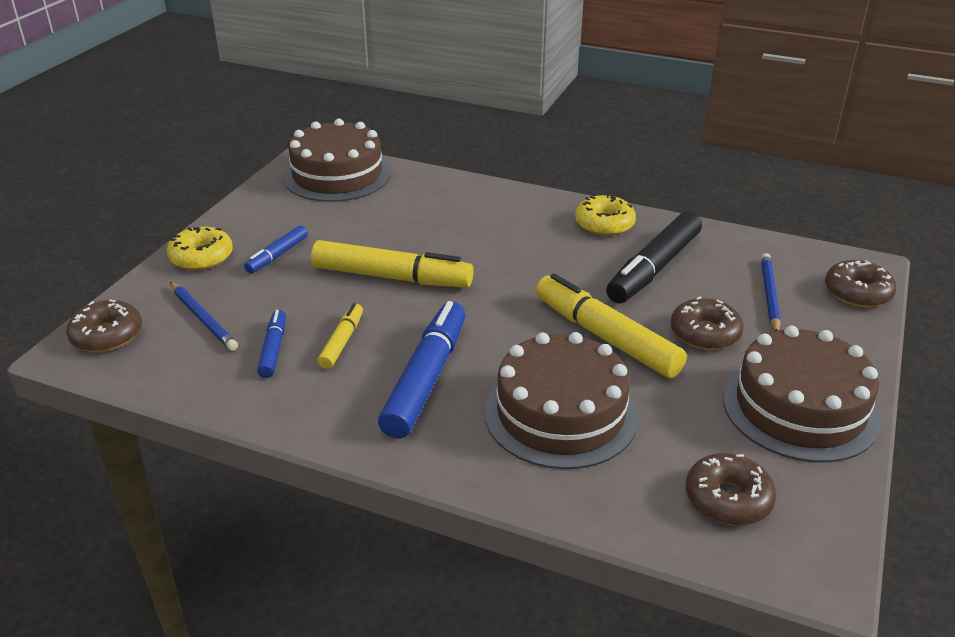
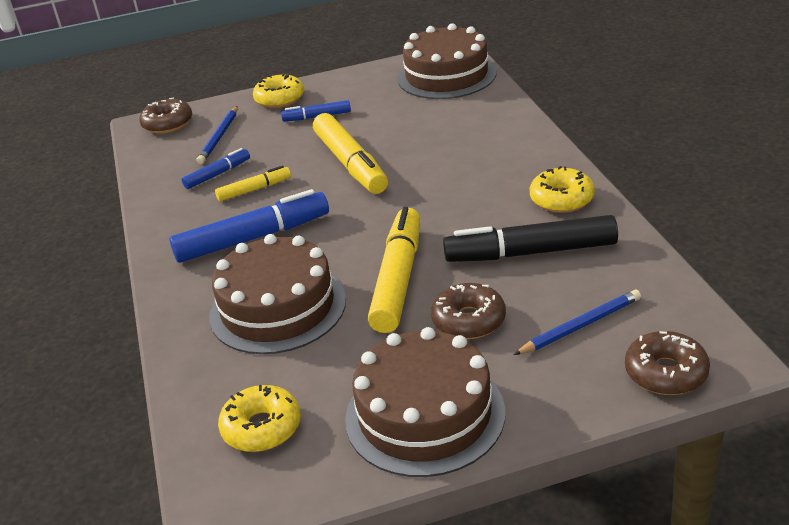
camera: 55 degrees right, 0 degrees up
brown donut [686,453,776,526] -> yellow donut [218,385,301,452]

